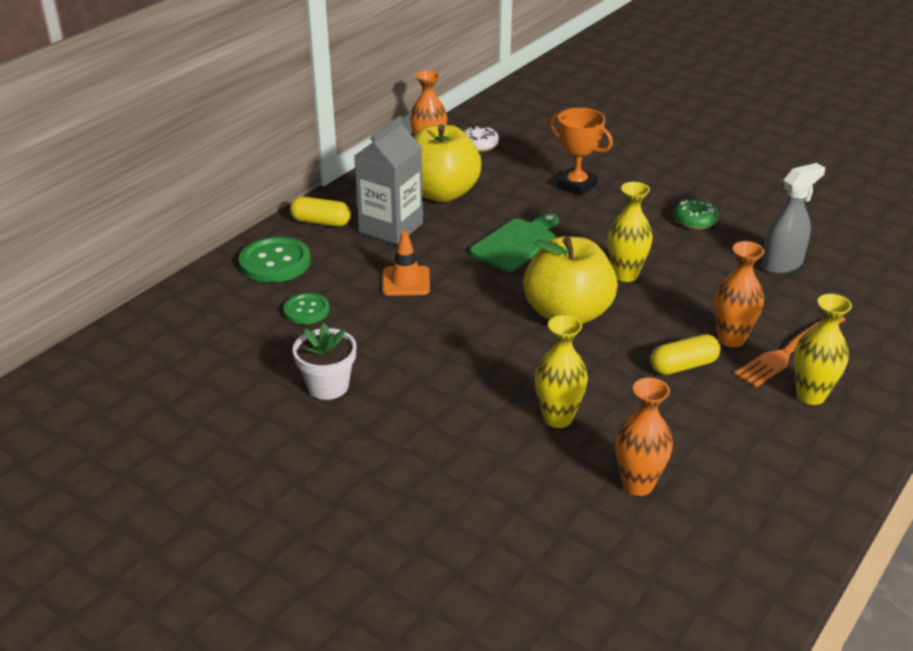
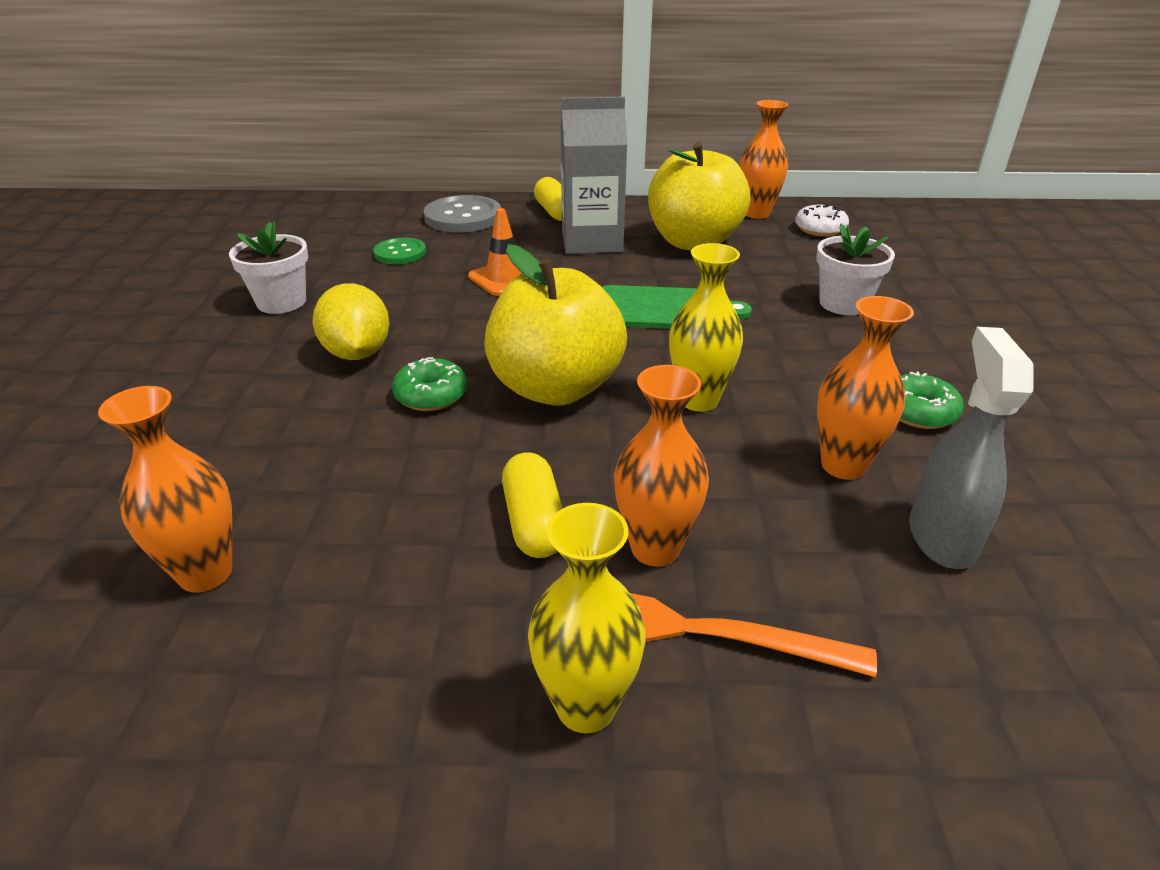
camera: 55 degrees right, 0 degrees up
green button [239,237,311,283] -> grey button [424,195,501,233]
yellow vase [535,315,588,428] -> none
orange trophy [549,108,613,196] -> white flower pot [816,224,895,315]
yellow capsule [651,334,721,375] -> yellow capsule turned 45 degrees clockwise [502,452,563,558]
grey spray bottle [762,163,825,274] -> grey spray bottle turned 105 degrees counterclockwise [909,327,1034,569]
none -> yellow lemon [313,283,389,360]
none -> green donut [392,357,467,411]
none -> orange vase [817,296,914,480]

